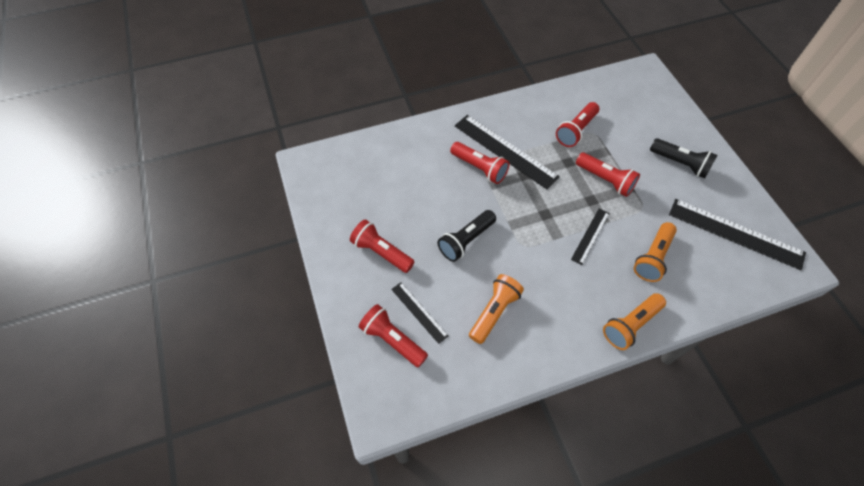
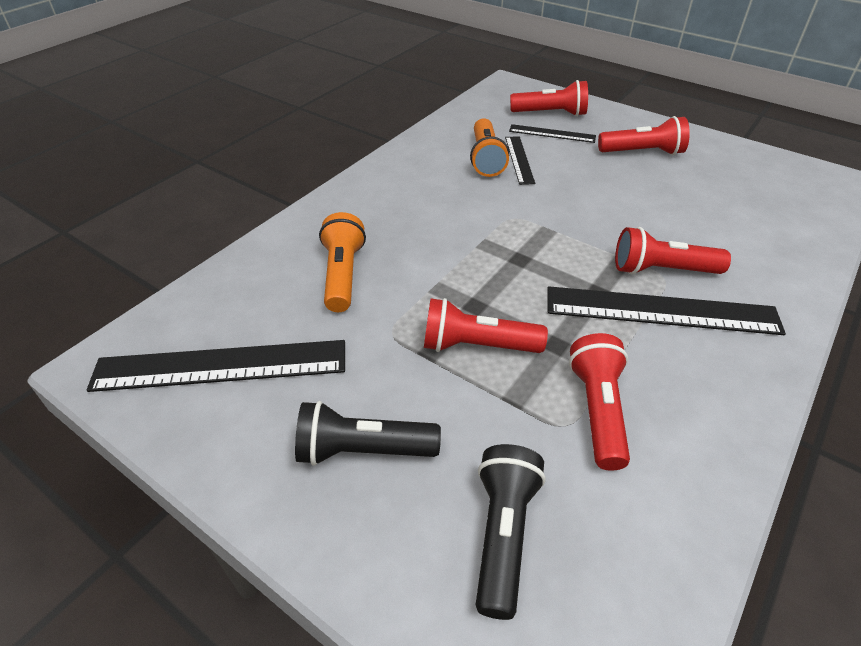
camera: 145 degrees right, 15 degrees down
black flashlight [437,210,496,262] -> black flashlight moved to [476,444,546,620]
black ruler [571,208,610,265] -> black ruler moved to [505,136,535,185]
orange flashlight [603,293,666,350] -> none

